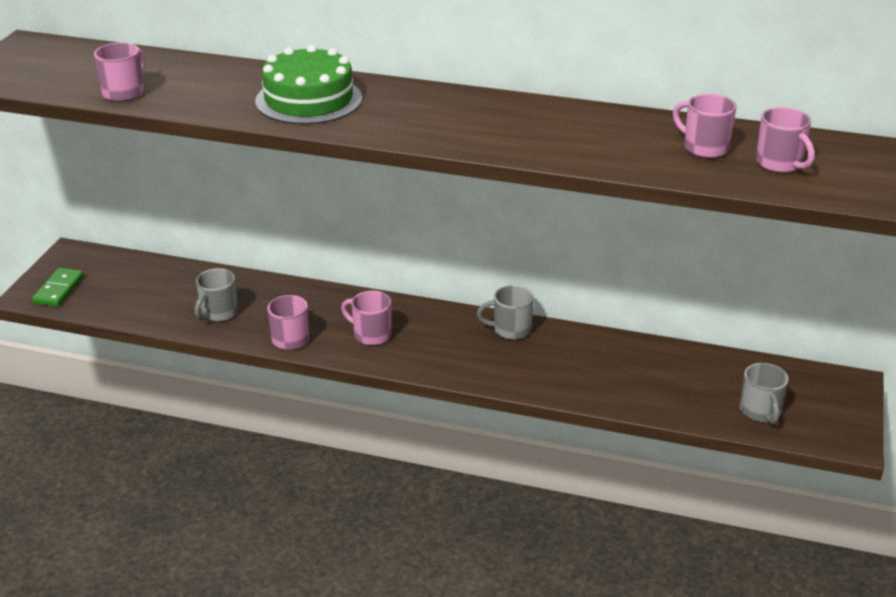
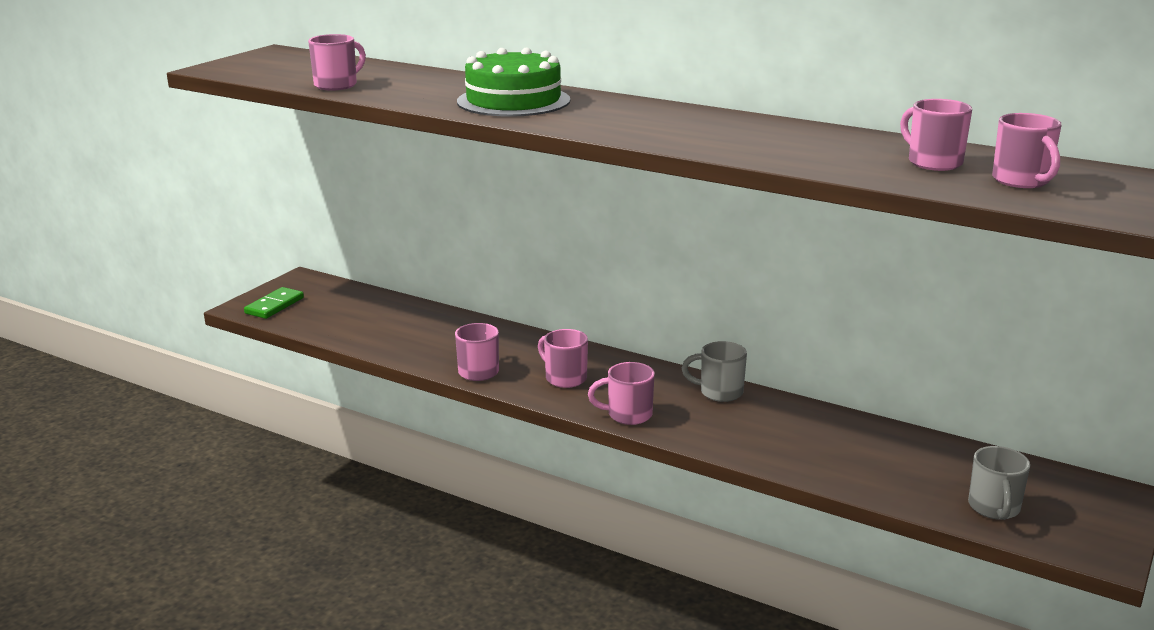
camera: 15 degrees right, 10 degrees down
grey mug [194,268,238,322] -> none
none -> pink mug [588,362,655,425]

